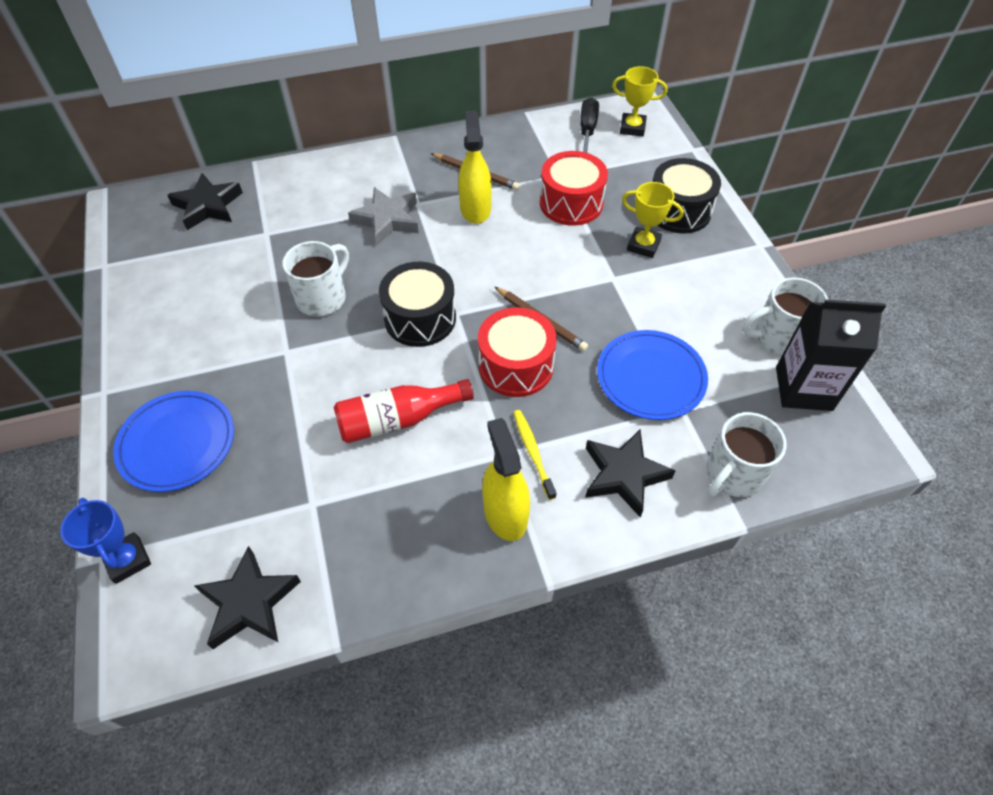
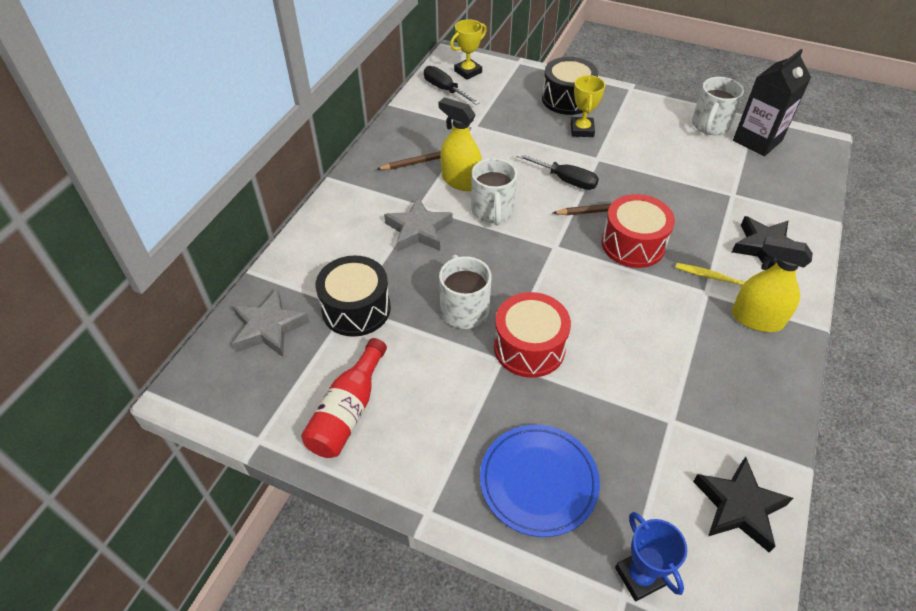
camera: 50 degrees left, 5 degrees down
blue trophy [60,498,151,584] -> blue trophy turned 60 degrees clockwise [615,512,687,601]
black star [167,173,243,230] -> grey star [232,289,310,357]
red bottle [333,379,474,443] -> red bottle moved to [301,338,387,458]
black drum [379,262,456,347] -> black drum moved to [315,256,391,337]
red drum [540,151,608,226] -> red drum moved to [494,292,571,378]
blue plate [597,330,708,420] -> none
yellow trophy [622,182,684,258] -> yellow trophy turned 60 degrees counterclockwise [571,75,605,137]
white mug [707,412,787,497] -> white mug moved to [471,158,517,225]
none -> black screwdriver [516,153,599,190]

